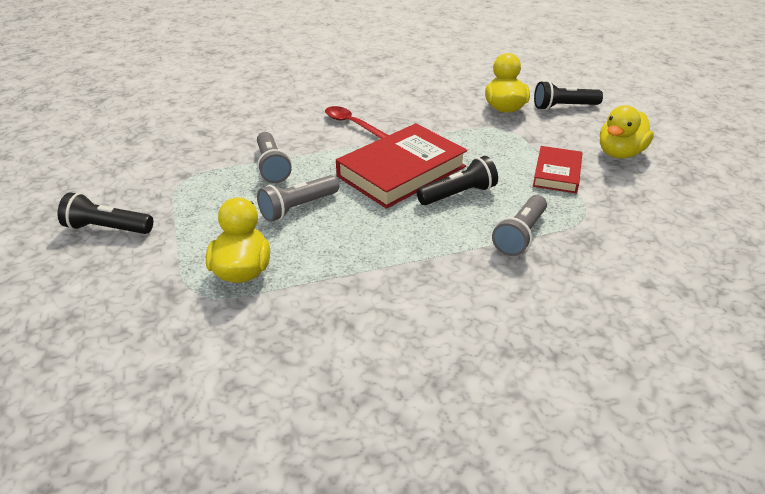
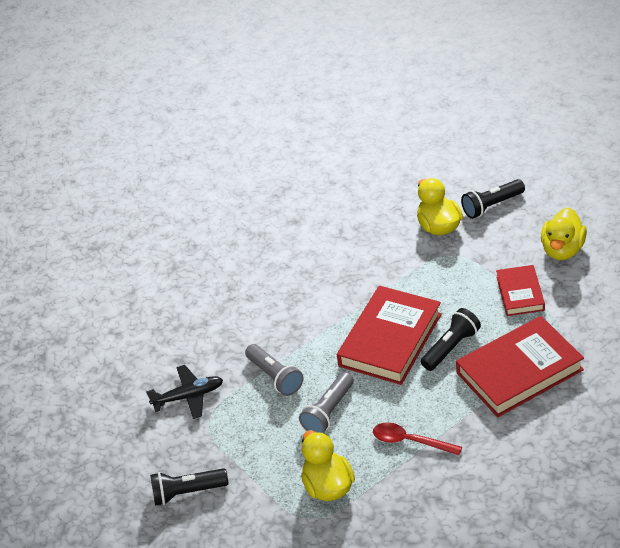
camera: 15 degrees left, 5 degrees up
red spoon [325,106,389,139] -> red spoon moved to [373,422,462,455]
grey flashlight [492,195,547,256] -> red book [456,316,584,417]
none -> black plane [146,365,223,419]

